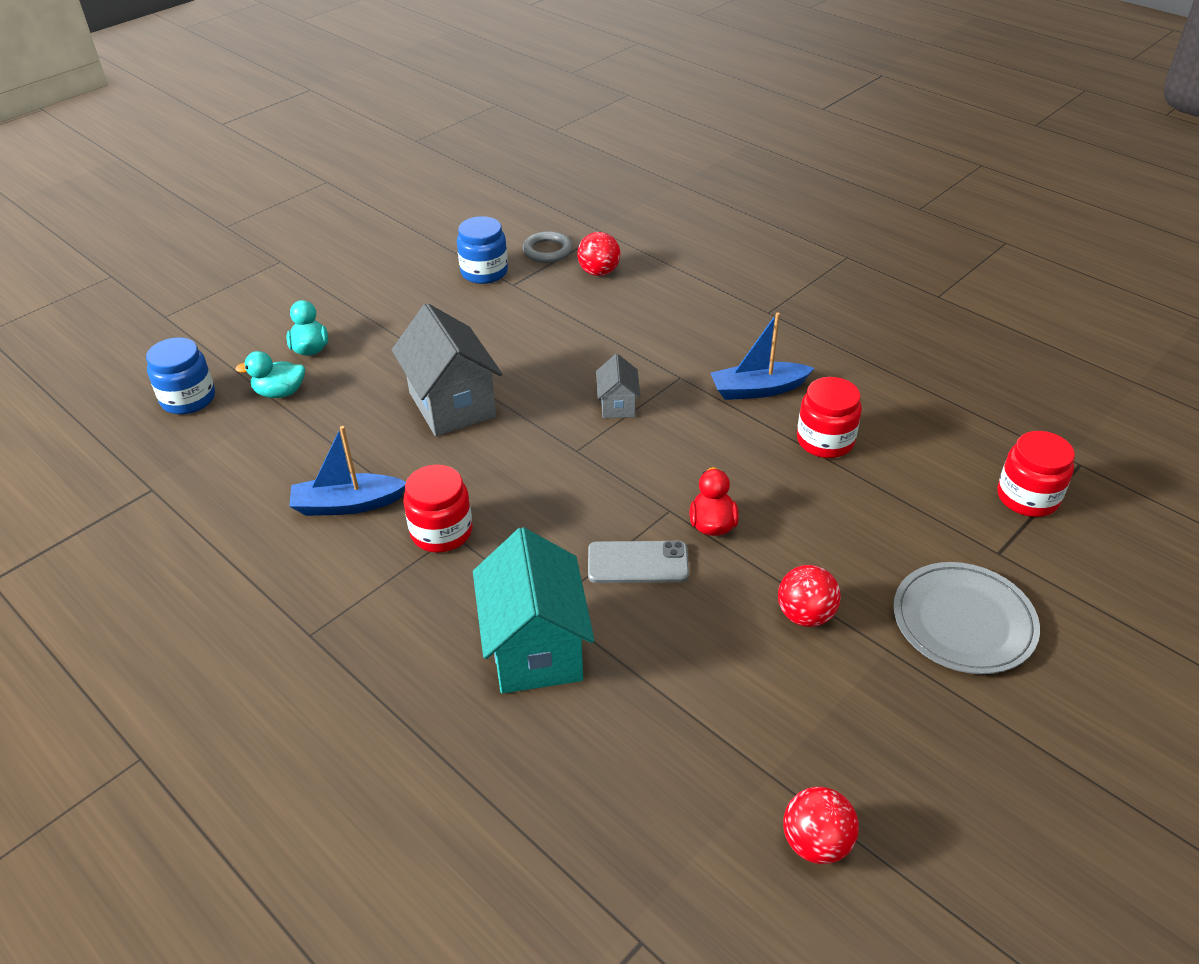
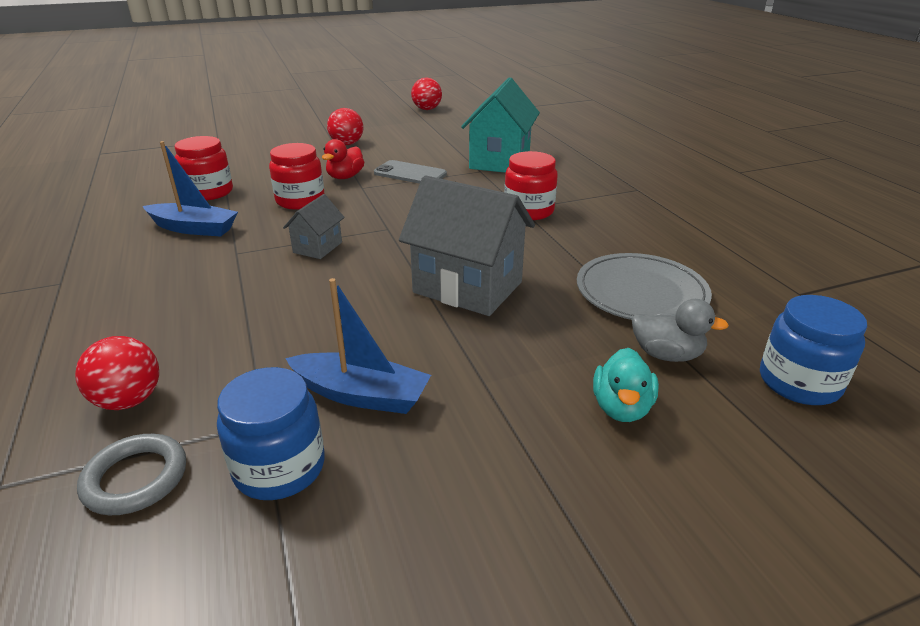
camera: 155 degrees left, 10 degrees down
turquoise duck [235,351,305,398] -> grey duck [631,299,729,362]
blue boat [289,426,406,516] -> blue boat moved to [285,278,431,414]
grey house [392,303,502,436] -> grey house turned 60 degrees counterclockwise [399,175,535,316]
grey plate [893,562,1040,674] -> grey plate moved to [577,253,712,320]
red jar [997,431,1075,517] -> red jar moved to [269,143,325,210]

